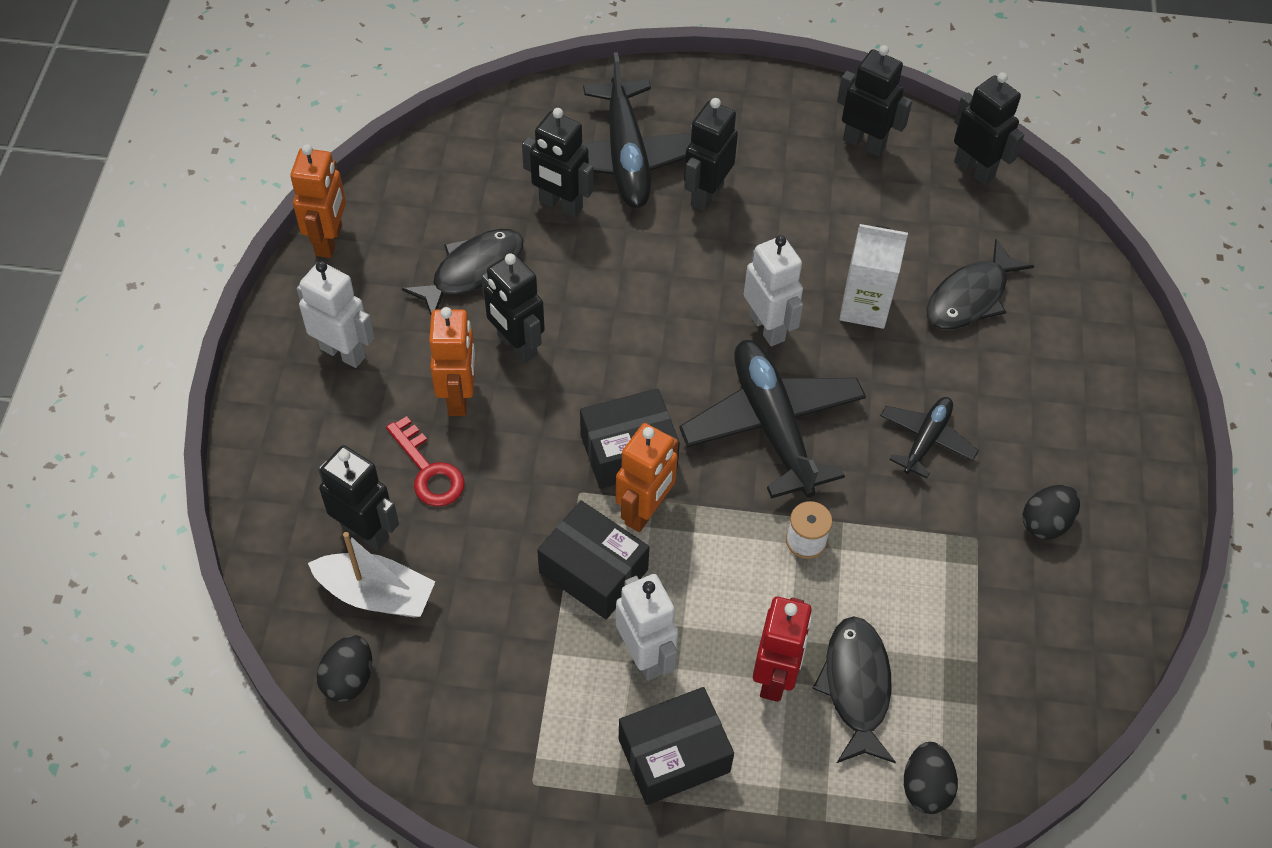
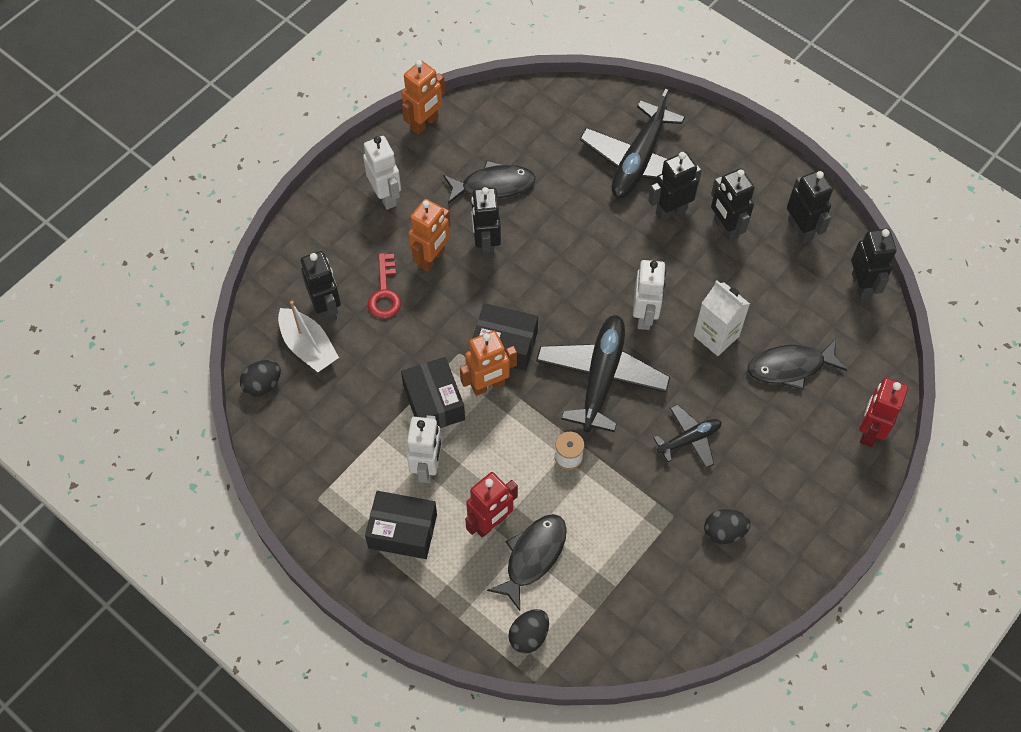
camera: 35 degrees right, 5 degrees up
black robot [522,108,594,218] -> black robot moved to [711,169,755,242]
none -> red robot [860,378,908,447]

